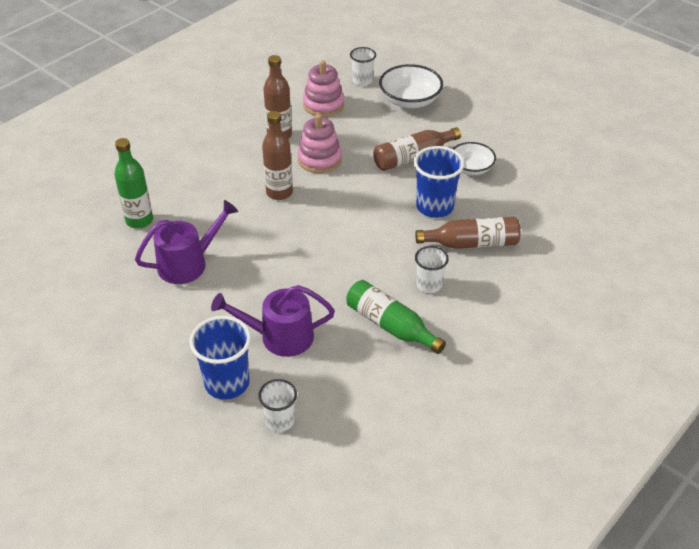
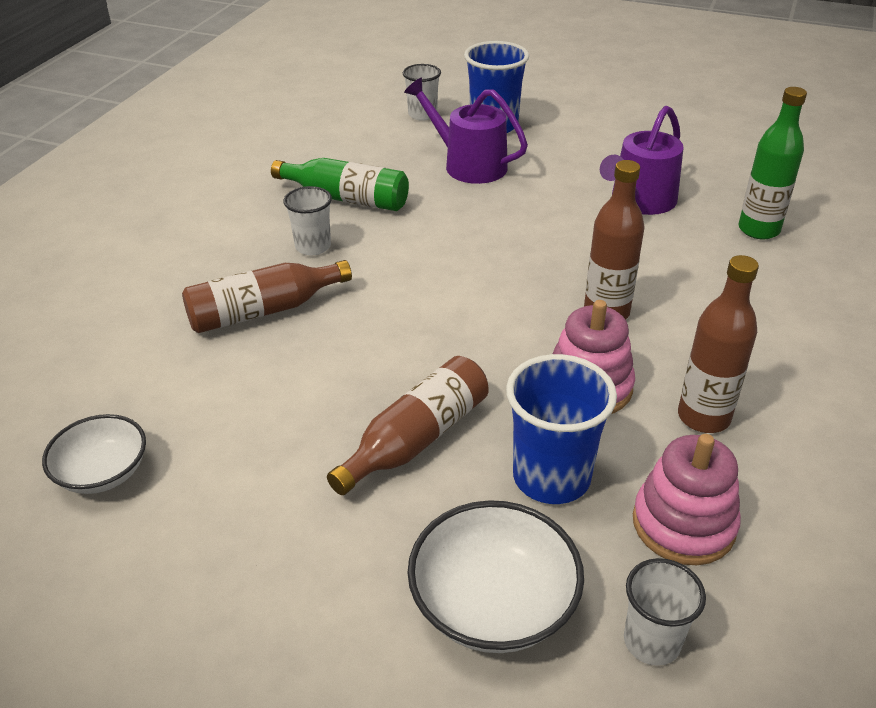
camera: 160 degrees right, 5 degrees down
purple watering can [211,285,335,357] -> purple watering can turned 120 degrees counterclockwise [404,77,528,184]
blue cup [414,146,464,218] -> blue cup moved to [506,354,617,504]
white bowl [453,142,496,175] -> white bowl moved to [42,414,146,494]

